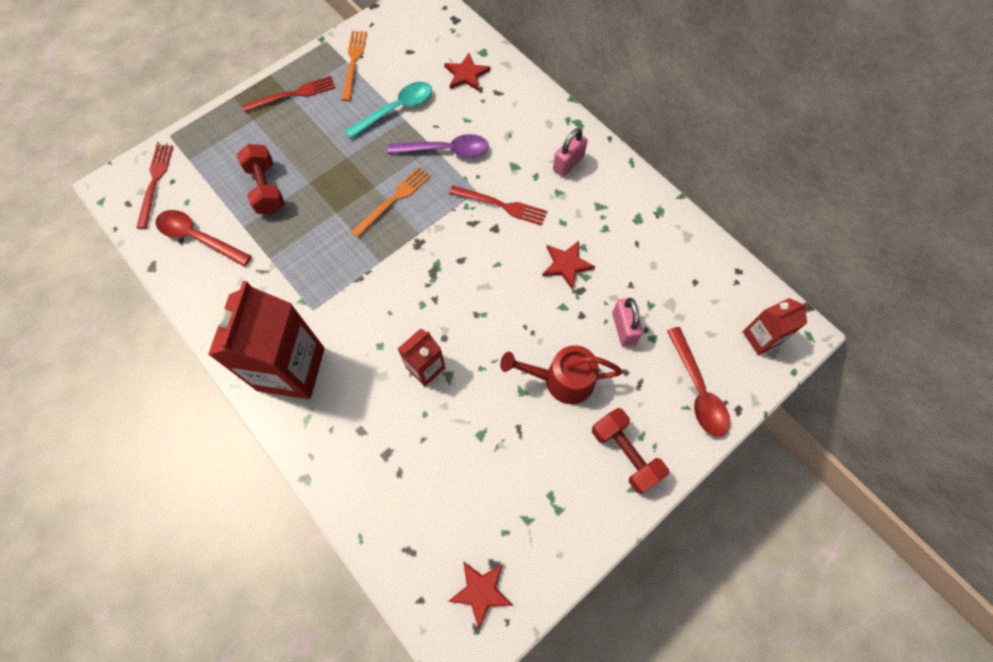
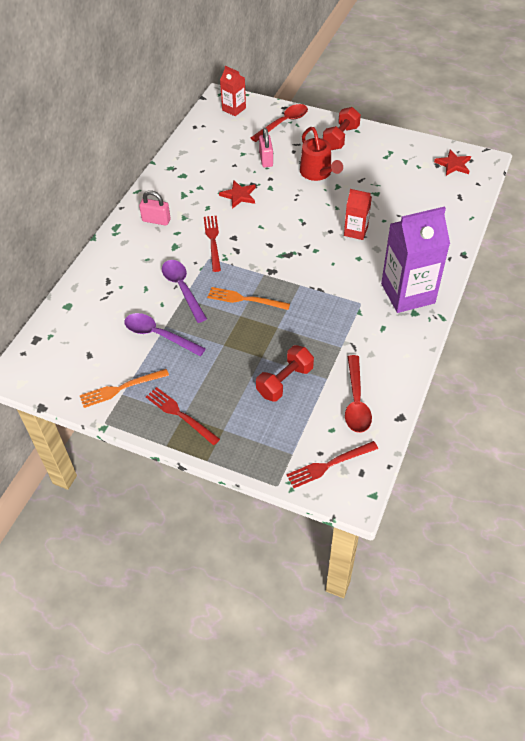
camera: 115 degrees left, 15 degrees down
red carton [208,281,325,399] -> purple carton [381,206,450,313]
turquoise spoon [345,82,432,139] -> purple spoon [124,313,206,356]
red star [444,53,490,91] -> none
pink padlock [612,298,643,346] -> pink padlock turned 60 degrees counterclockwise [259,128,273,167]

